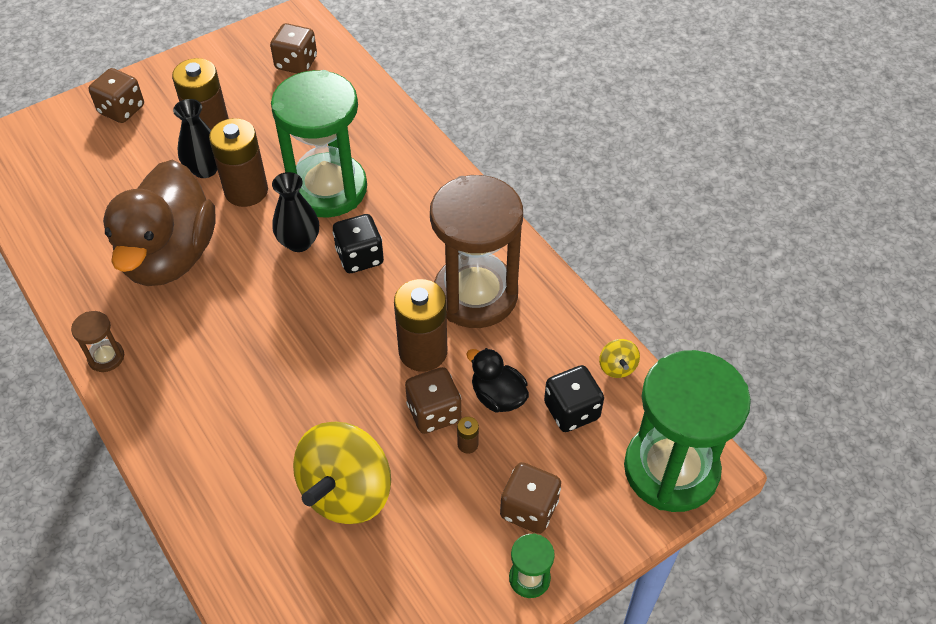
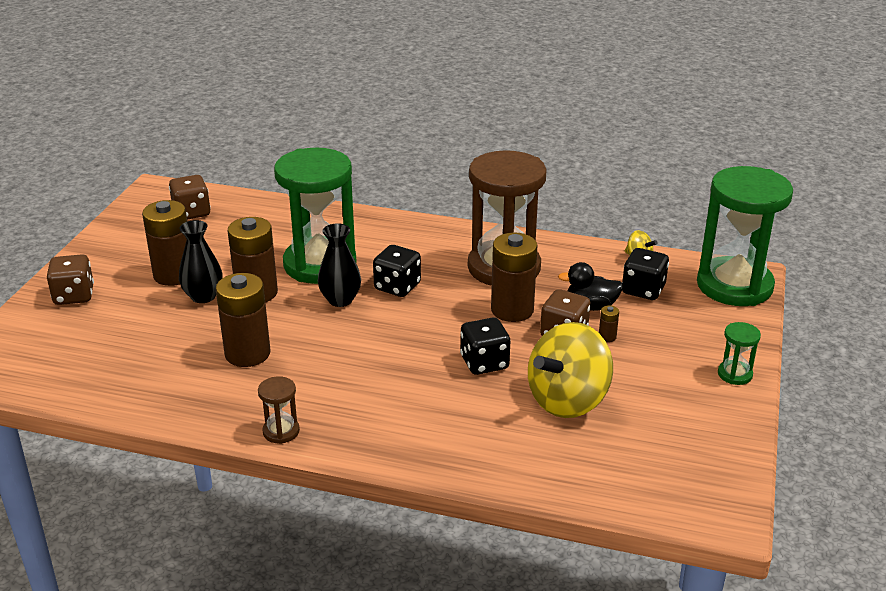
camera: 40 degrees left, 20 degrees down
brown duck [103,160,215,286] -> brown battery [216,273,270,367]
yellow spinning top [293,422,391,524] -> yellow spinning top turned 60 degrees clockwise [528,322,613,418]
brown dice [500,462,561,534] -> none
none -> black dice [460,317,510,375]

